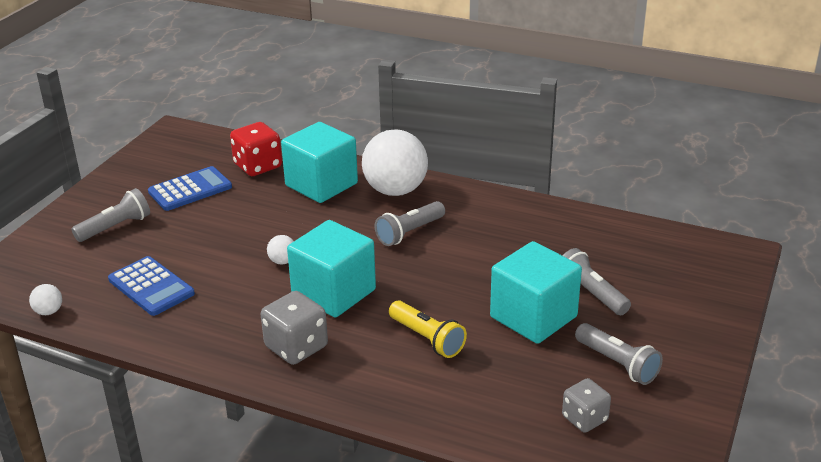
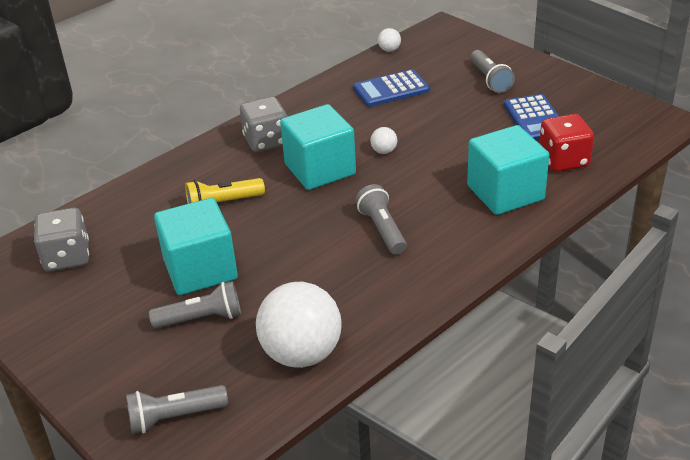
camera: 115 degrees right, 5 degrees up
white ball [362,129,428,196] -> white ball moved to [256,282,341,368]
grey dice [562,378,611,433] -> grey dice [34,208,89,272], size x1.51
grey flashlight [575,323,663,385] -> grey flashlight moved to [126,385,228,434]

